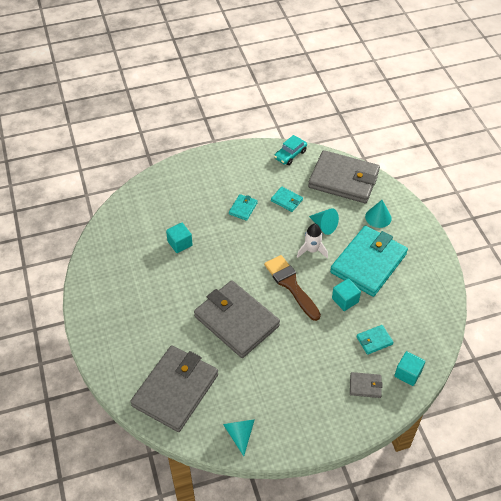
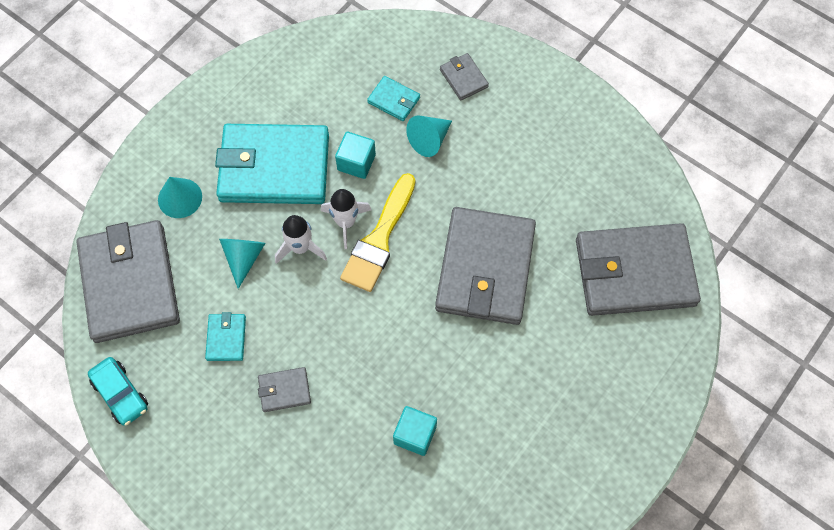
camera: 125 degrees left, 15 degrees up
turquoise cone [223,419,255,456] -> turquoise cone moved to [406,116,452,157]
turquoise wallet [229,194,258,221] -> grey wallet [258,367,311,412]
brown brush [264,255,321,321] -> yellow brush [340,173,415,292]
turquoise car [274,135,307,165] -> turquoise car turned 45 degrees clockwise [88,357,148,426]
turquoise cube [394,351,425,386] -> none
none -> white rocket [321,189,371,249]

